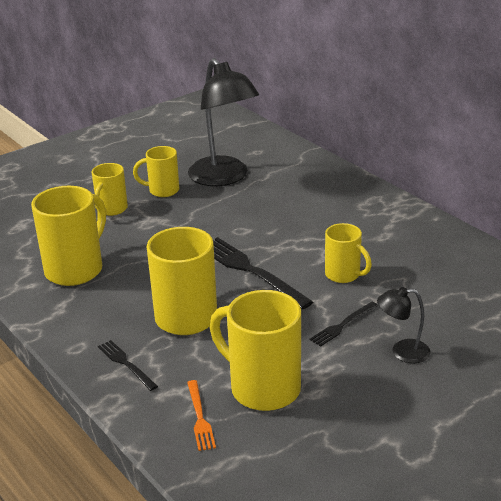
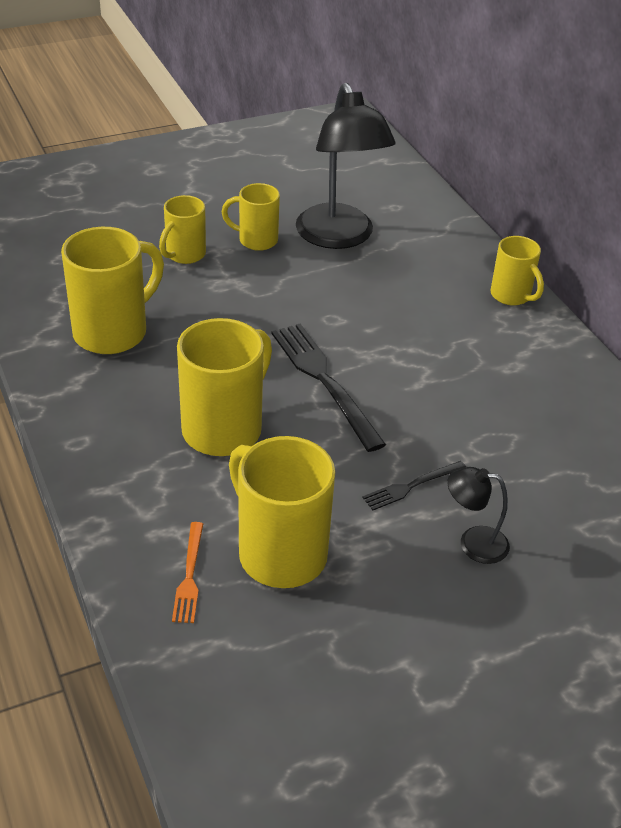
camera: 10 degrees right, 10 degrees up
black fork [98,340,158,391] -> none
yellow mug [325,223,372,283] -> yellow mug moved to [491,236,544,306]

